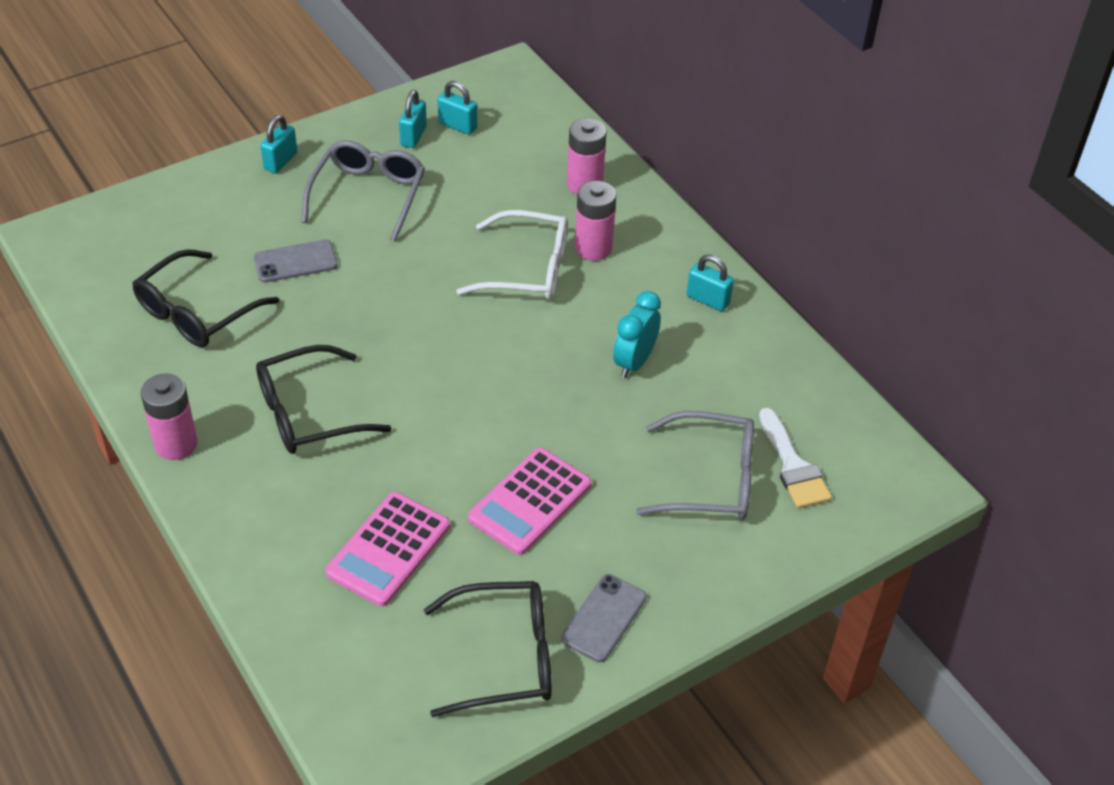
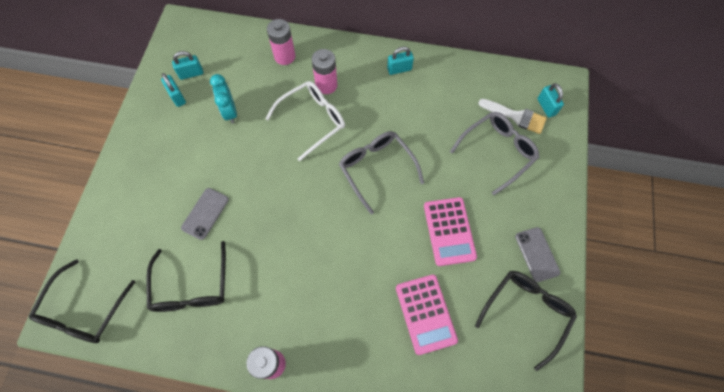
camera: 45 degrees left, 20 degrees up
black glasses [256,345,391,454] -> black glasses moved to [29,259,135,343]
turquoise padlock [260,115,297,173] -> turquoise padlock moved to [537,83,564,117]
grey glasses [302,140,425,242] -> grey glasses moved to [339,131,424,214]
turquoise clock [613,291,661,378] -> turquoise clock moved to [210,74,237,124]

